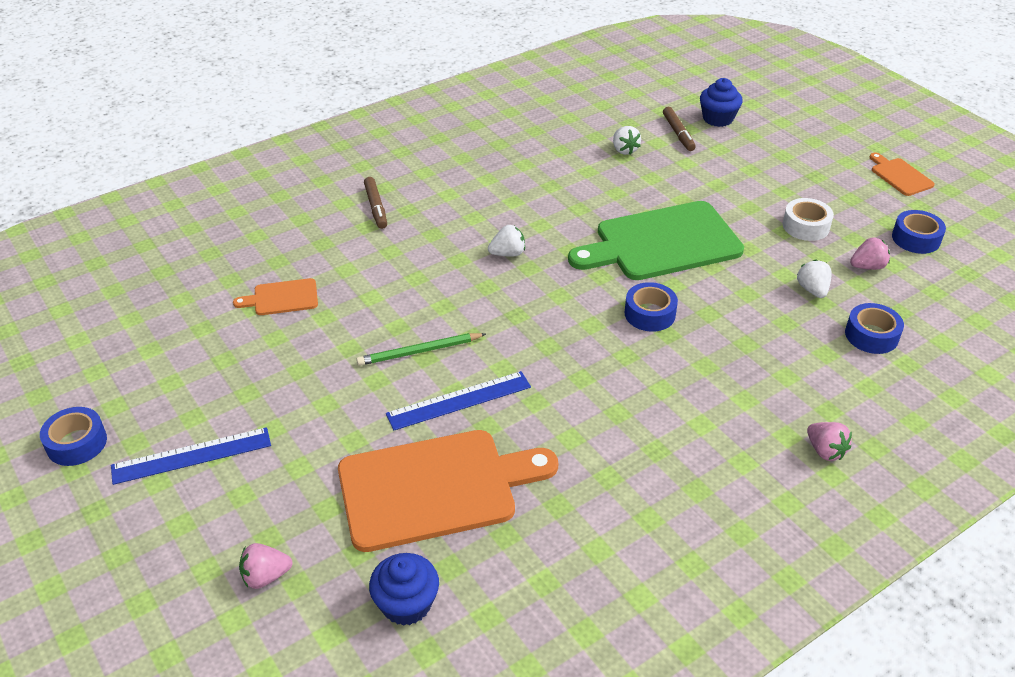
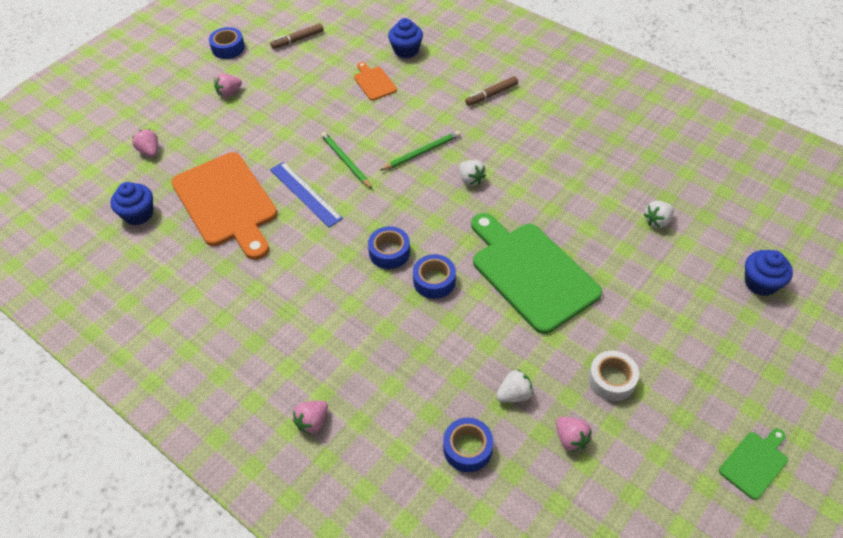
camera: 75 degrees right, 10 degrees up
blue ruler [111,427,271,485] -> pink strawberry [214,73,242,97]
brown marker [663,107,696,151] -> brown marker moved to [270,23,324,49]
orange cutting board [870,153,935,196] -> green cutting board [719,428,788,500]
blue tape [892,210,946,254] -> blue tape moved to [368,226,410,269]
none -> green pencil [379,131,460,171]
none -> blue cupcake [388,18,423,58]

